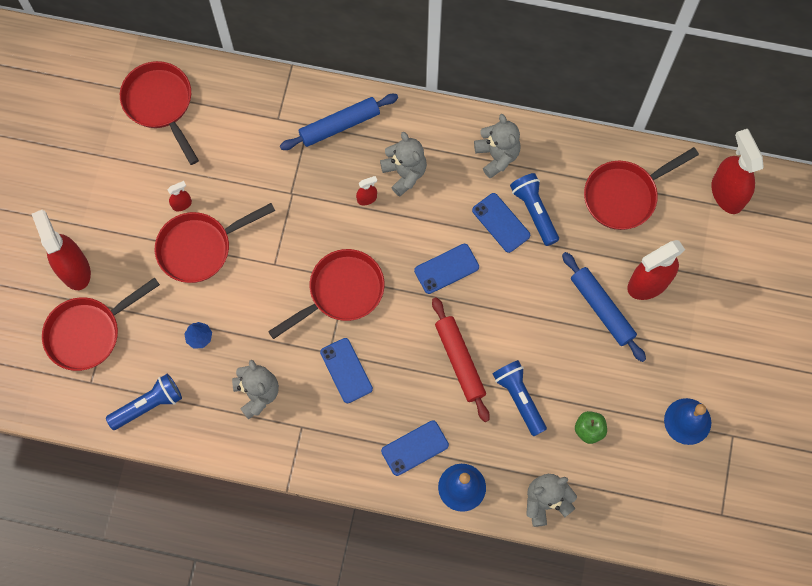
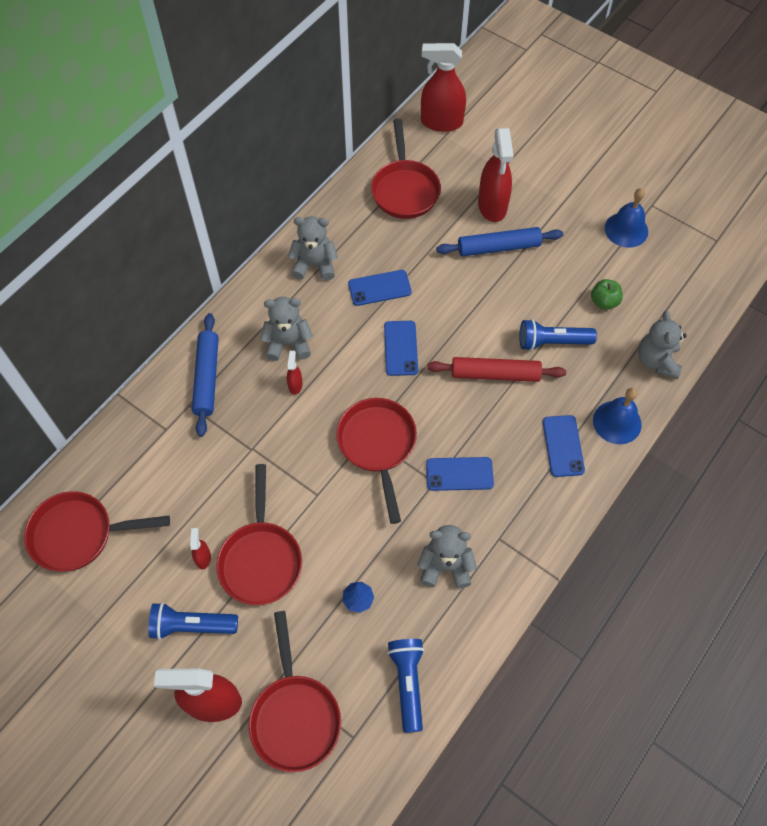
camera: 65 degrees left, 10 degrees down
blue flashlight [510,173,559,246] -> blue flashlight moved to [149,602,238,640]

